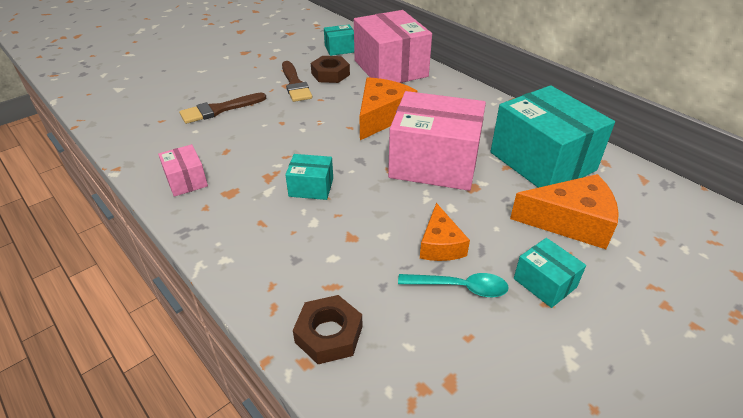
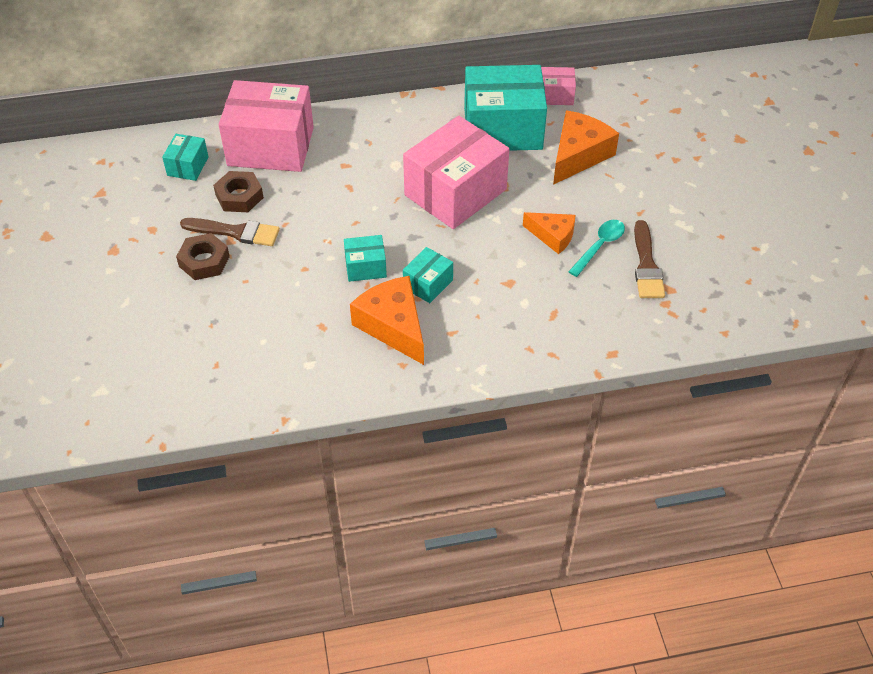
camera: 60 degrees left, 10 degrees up
pink box [158,144,208,197] -> pink box moved to [541,67,576,105]
brown brush [179,92,266,124] -> brown brush moved to [634,220,665,298]
brown nut [293,295,362,364] -> brown nut moved to [176,233,230,280]
orange cheese [359,77,417,140] -> orange cheese moved to [350,276,424,365]
turquoise box [514,238,586,308] -> turquoise box moved to [344,235,387,282]

